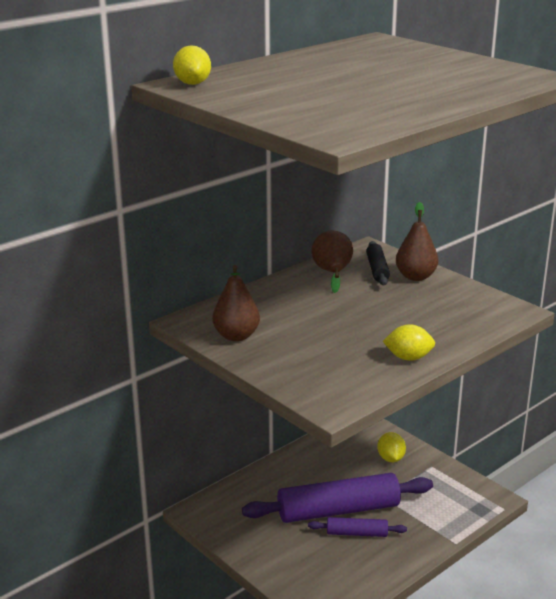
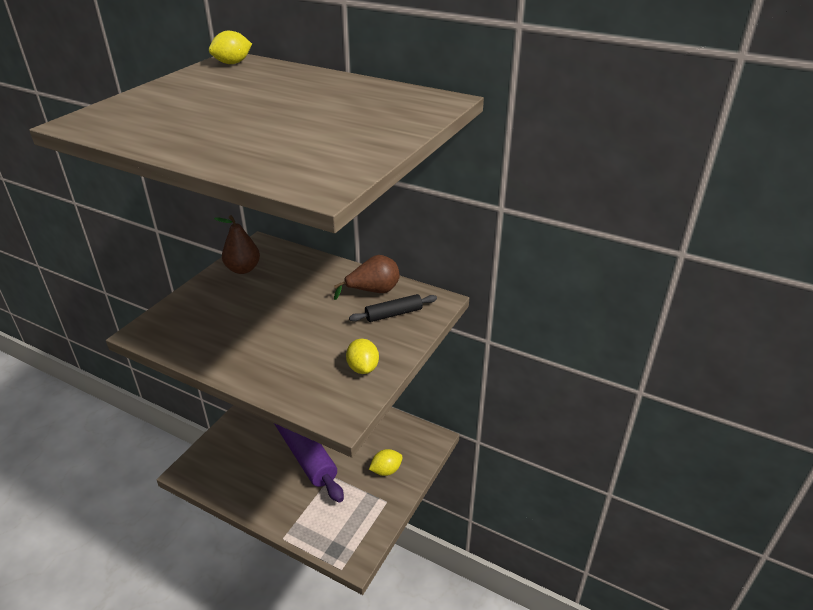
camera: 70 degrees right, 10 degrees up
purple rolling pin [308,517,407,537] -> none
yellow lemon [383,324,435,361] -> yellow lemon moved to [346,339,379,374]
brown pear [396,202,438,281] -> none

